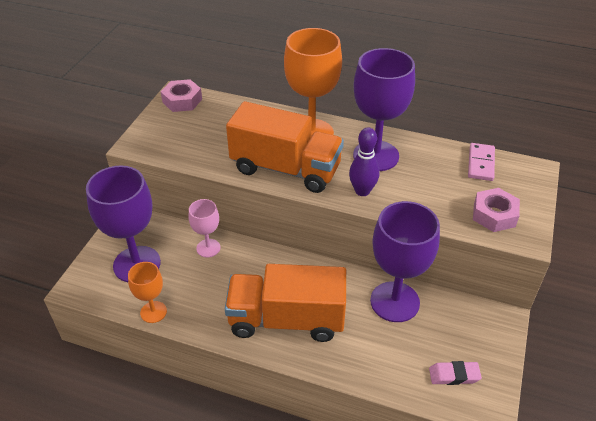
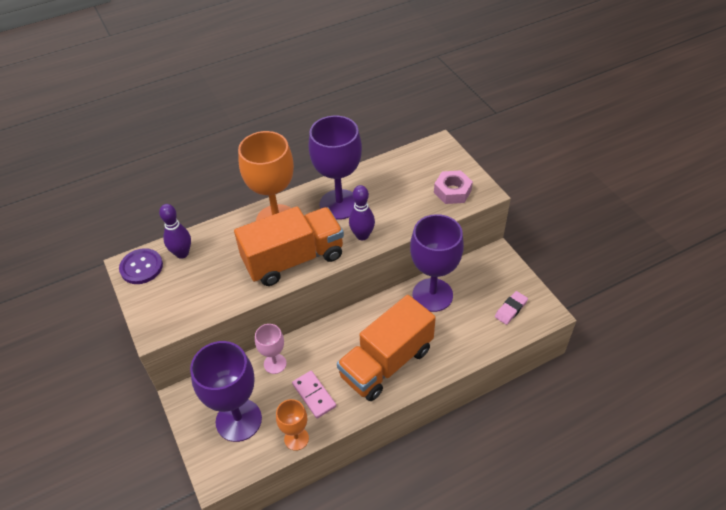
camera: 45 degrees left, 5 degrees up
pink nut [161,79,202,112] -> purple button [119,248,163,284]
pink domino [468,143,495,181] -> pink domino moved to [292,371,336,419]
none -> purple bowling pin [159,204,191,259]

